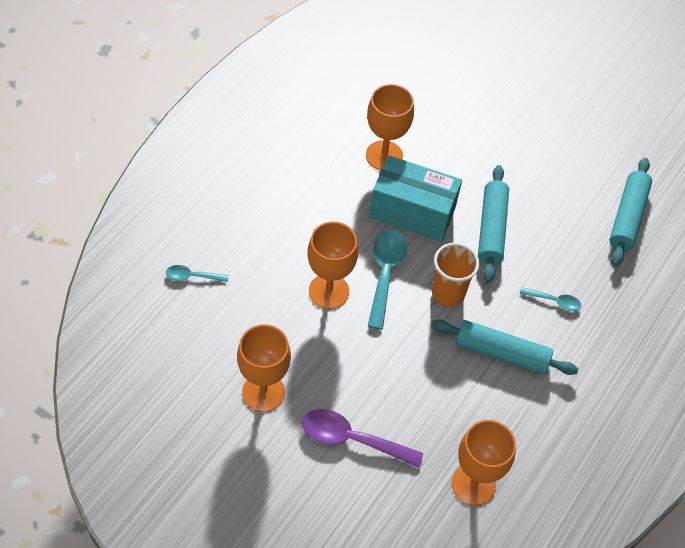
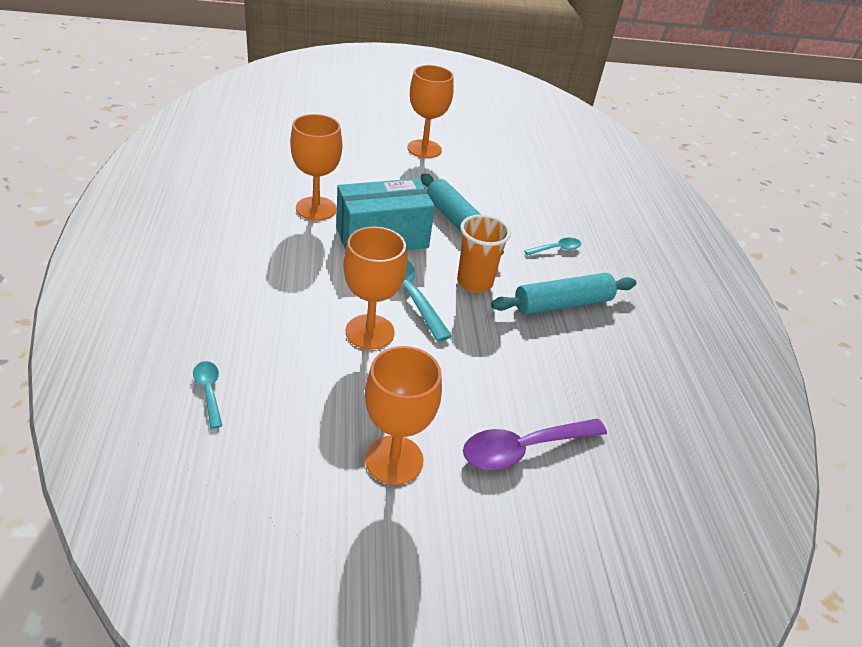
camera: 40 degrees left, 15 degrees down
turquoise spoon [166,265,229,282] -> turquoise spoon turned 105 degrees clockwise [193,361,222,429]
orange goblet [452,420,516,506] -> orange goblet moved to [407,65,454,158]
turquoise rolling pin [609,158,652,266] -> none

